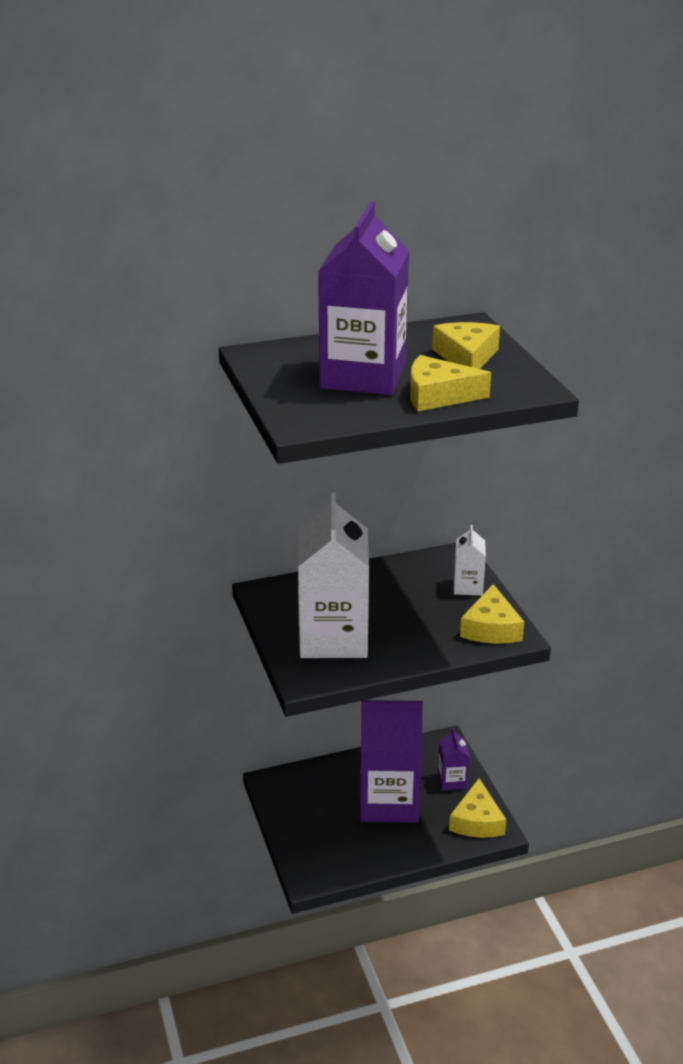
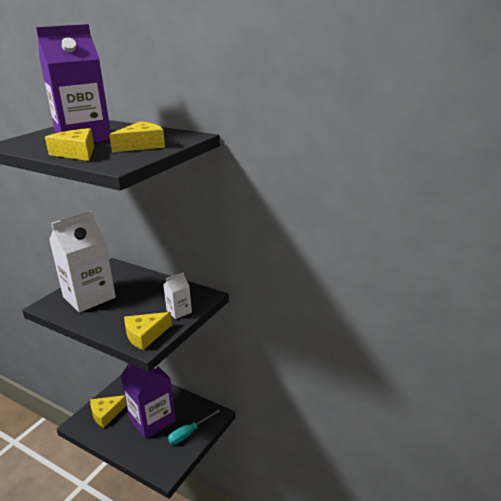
camera: 50 degrees right, 5 degrees down
purple carton [438,728,470,791] -> turquoise screwdriver [168,409,221,445]
yellow cheese [449,778,506,838] -> yellow cheese moved to [90,395,126,428]

